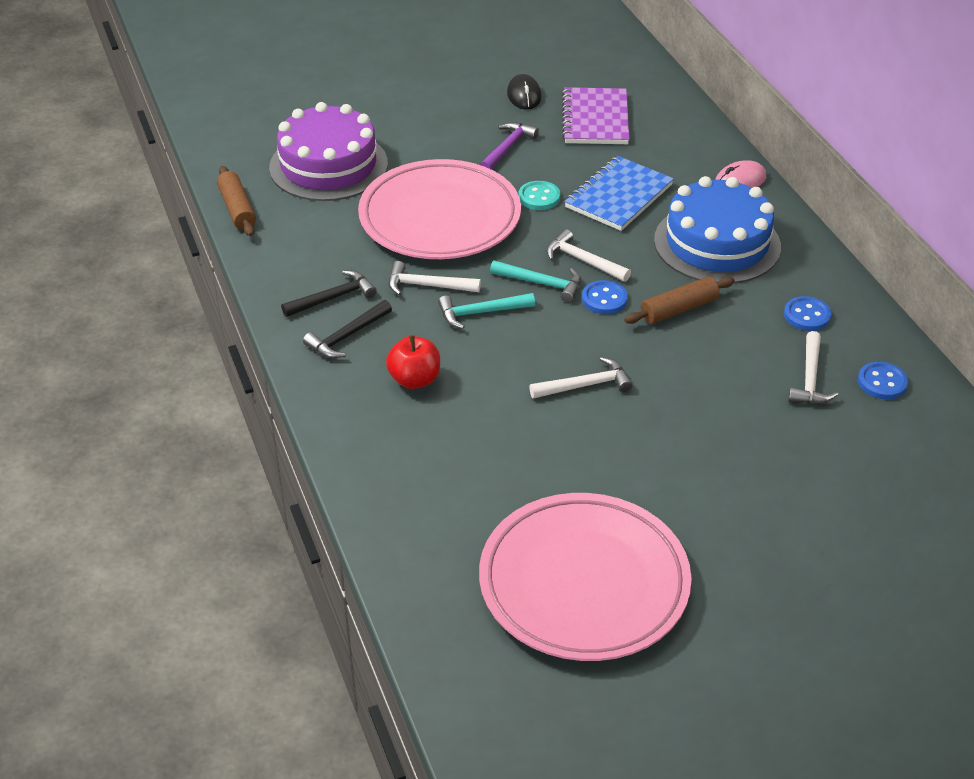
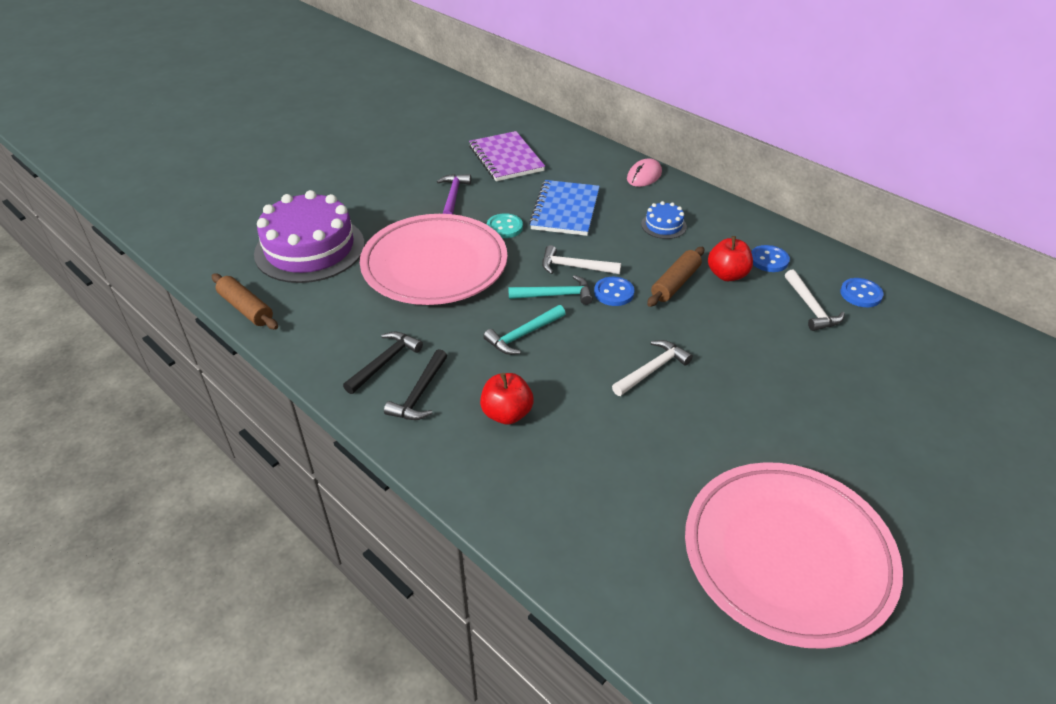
camera: 25 degrees left, 0 degrees up
white hammer [389,261,481,296] -> none
black mouse [507,74,542,110] -> none
blue cake [654,176,781,284] -> blue cake [641,201,687,239], size x0.43
none -> red apple [708,236,753,281]

